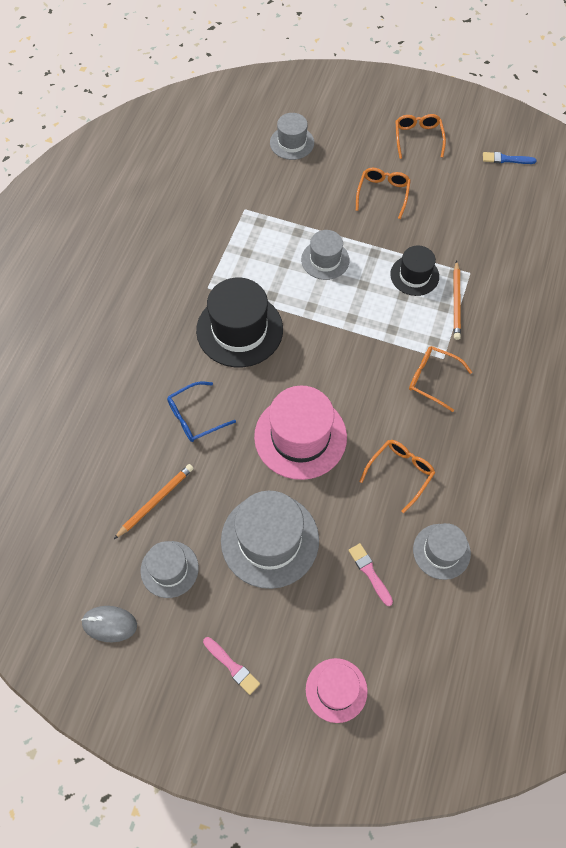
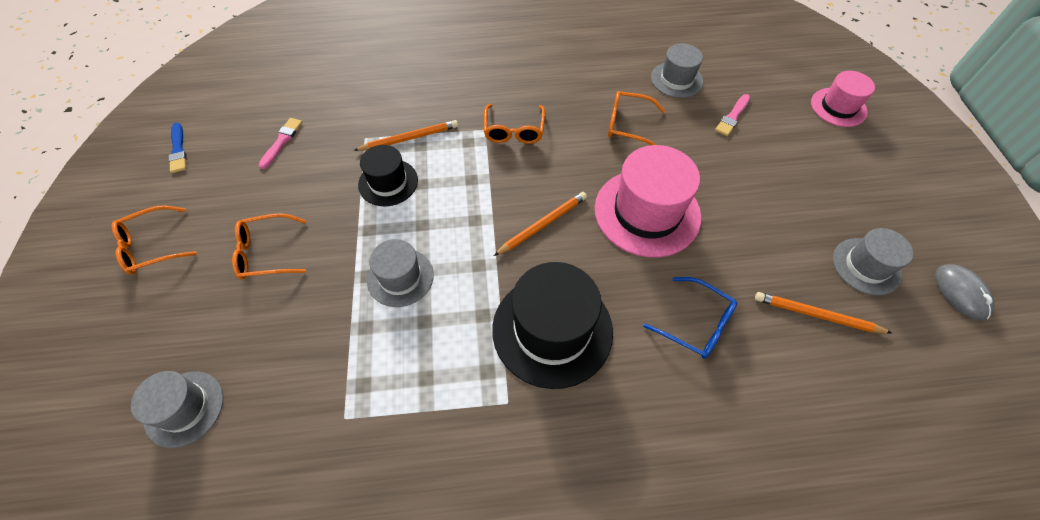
camera: 115 degrees left, 5 degrees down
pink brush [203,637,260,695] -> pink brush moved to [259,118,303,169]
grey hat [221,490,319,589] -> none
none -> orange pencil [494,192,587,256]

